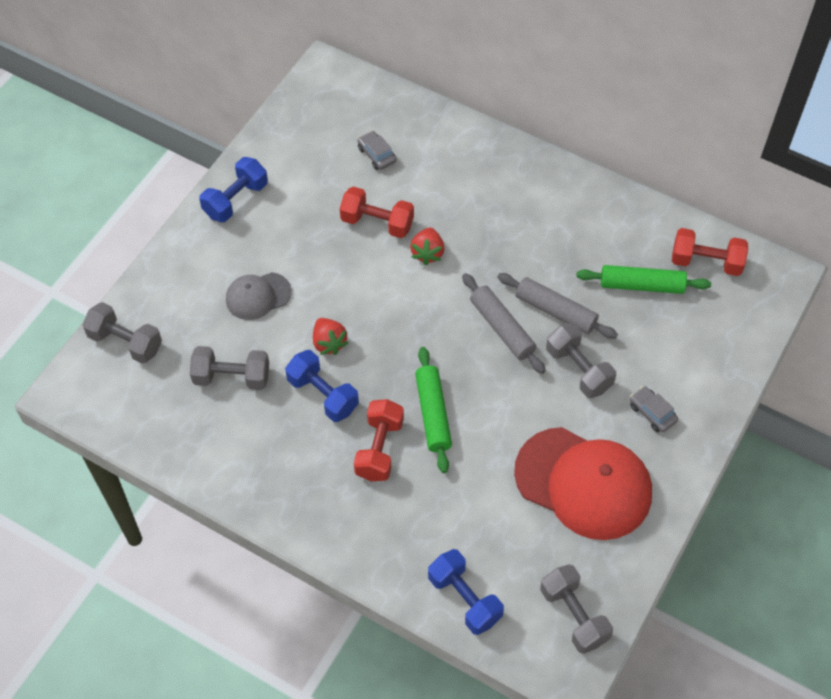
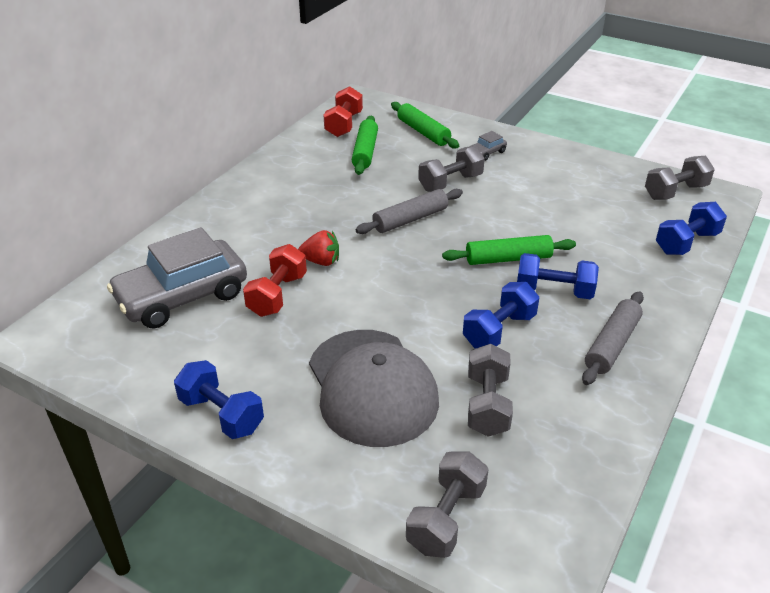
camera: 90 degrees left, 20 degrees down
grey cap [226,272,292,320] -> grey cap [309,330,439,447], size x1.96
red strawberry [313,318,349,355] -> none
red dumbbell [354,399,404,481] -> blue dumbbell [517,253,599,299]
grey car [357,131,396,170] -> grey car [107,227,247,329], size x2.49
grey rolling pin [497,273,618,339] -> grey rolling pin moved to [582,291,644,385]
red cap [514,427,652,540] -> none
none -> green rolling pin [391,102,459,149]

